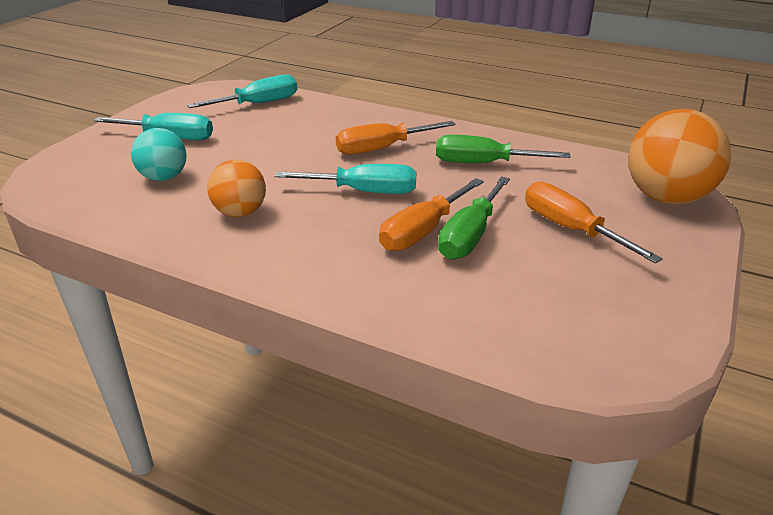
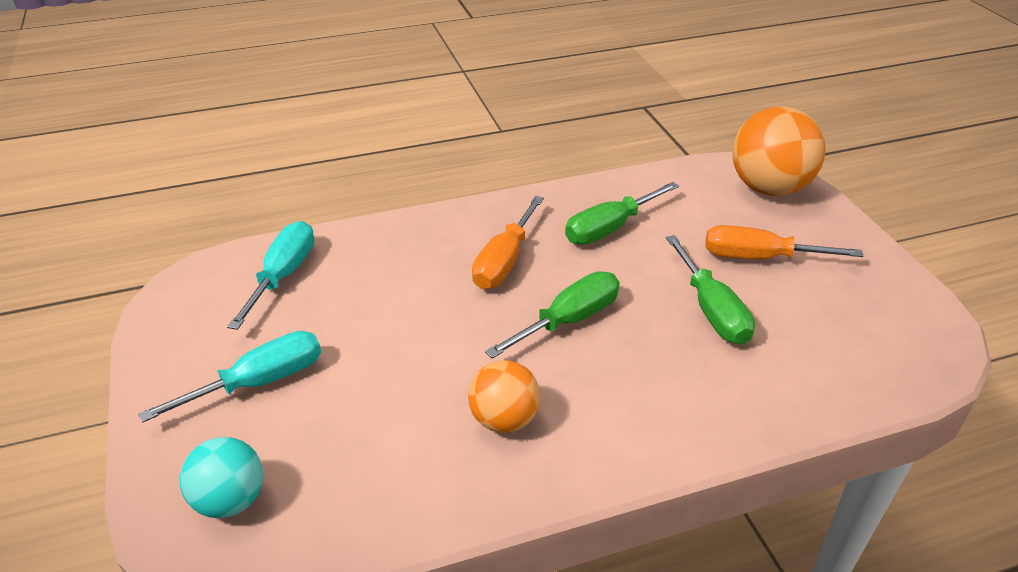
camera: 45 degrees left, 5 degrees up
turquoise ball [131,128,187,181] -> turquoise ball moved to [180,437,263,518]
turquoise screwdriver [274,164,416,194] -> green screwdriver [485,271,620,359]
orange screwdriver [379,178,484,251] -> none

